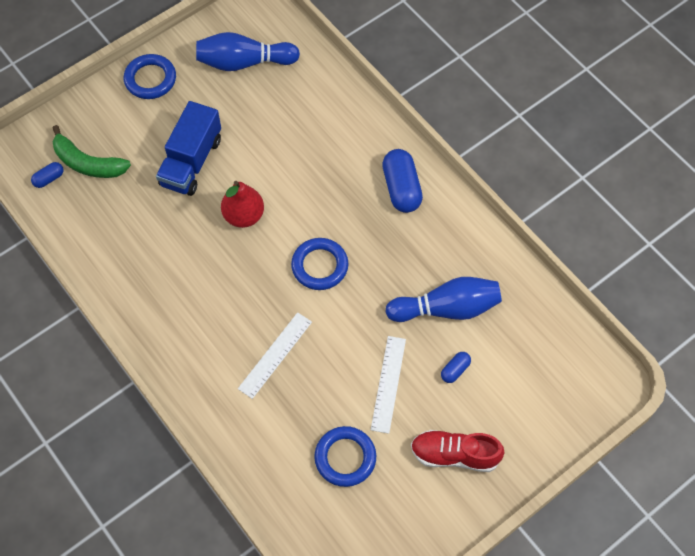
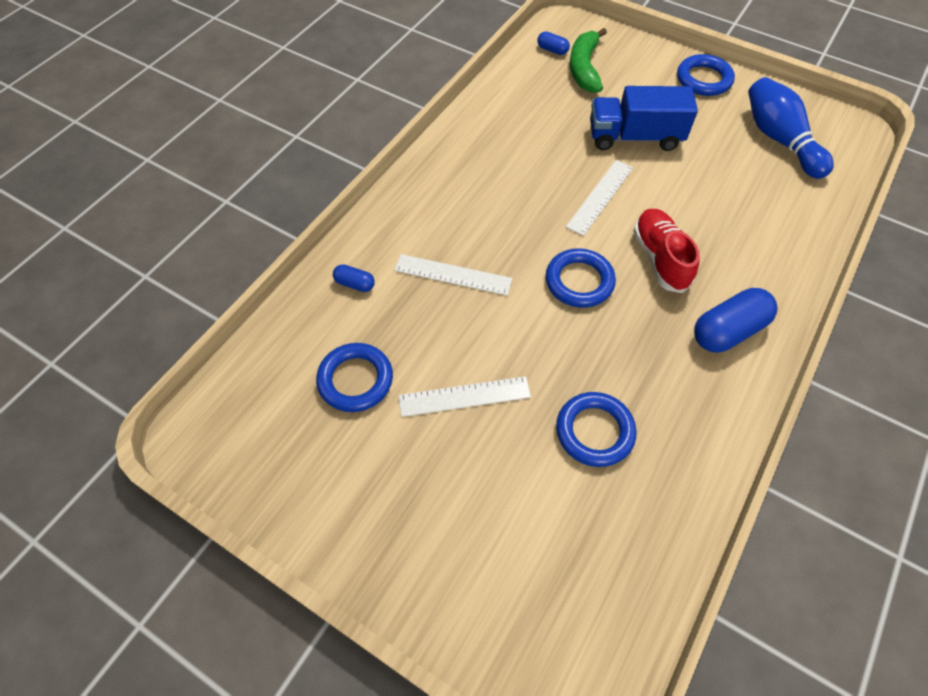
camera: 70 degrees right, 5 degrees down
red pear [221,181,264,228] -> white ruler [566,160,633,236]
blue bowling pin [385,277,502,322] -> blue ring [556,392,637,467]
red shoe [411,430,504,472] -> red shoe moved to [633,209,700,293]
blue capsule [441,352,471,383] -> blue capsule moved to [333,264,375,292]

